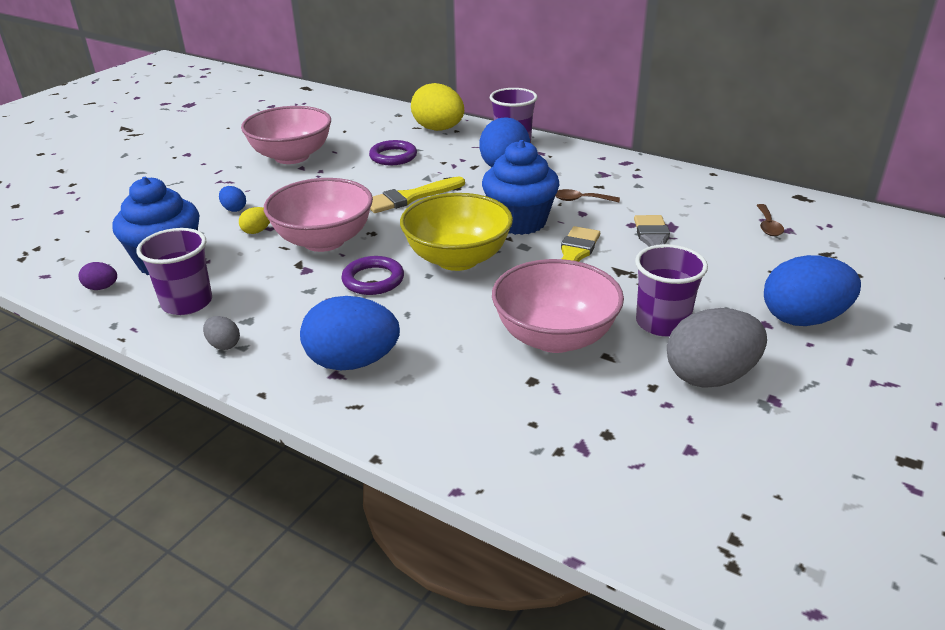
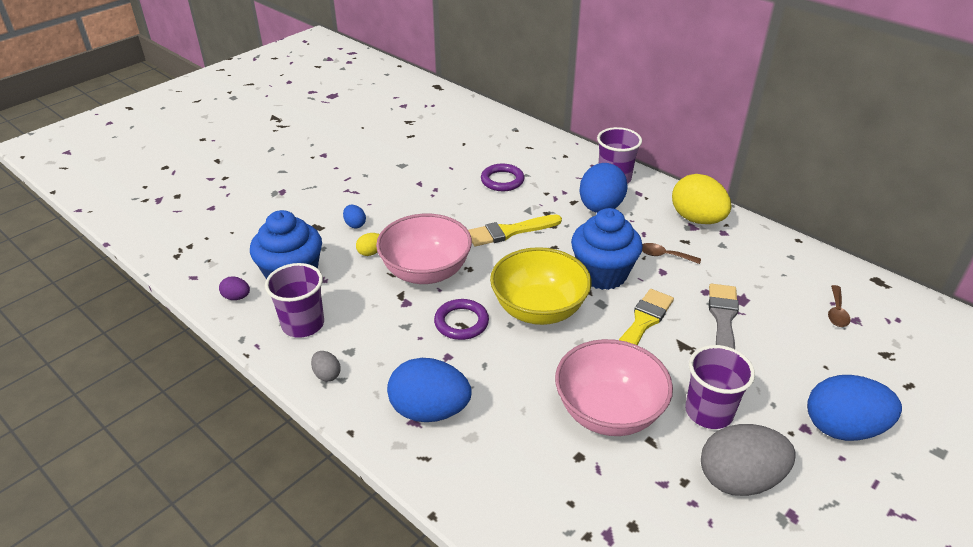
camera: 10 degrees right, 5 degrees up
pink bowl [241,106,331,164] -> none
yellow egg [411,83,464,131] -> yellow egg moved to [672,174,732,224]

